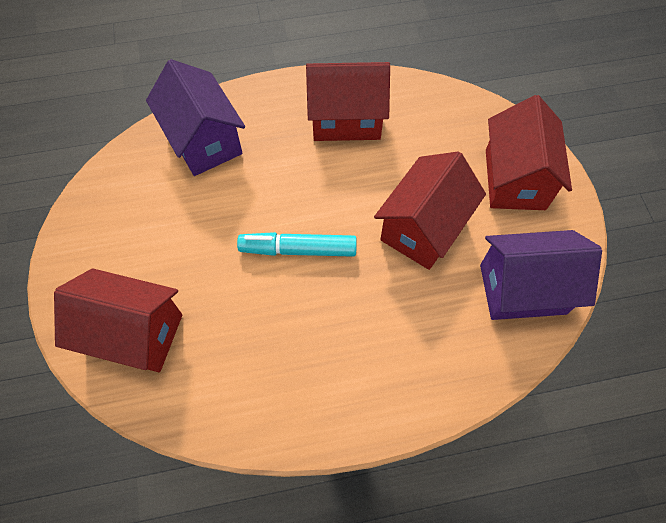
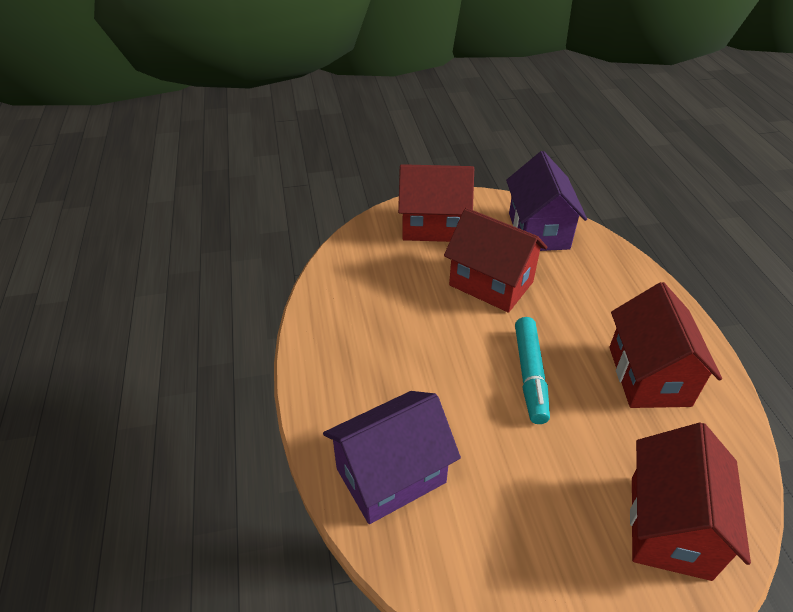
camera: 90 degrees left, 20 degrees down
red house [306,62,390,141] -> red house moved to [609,282,722,408]

